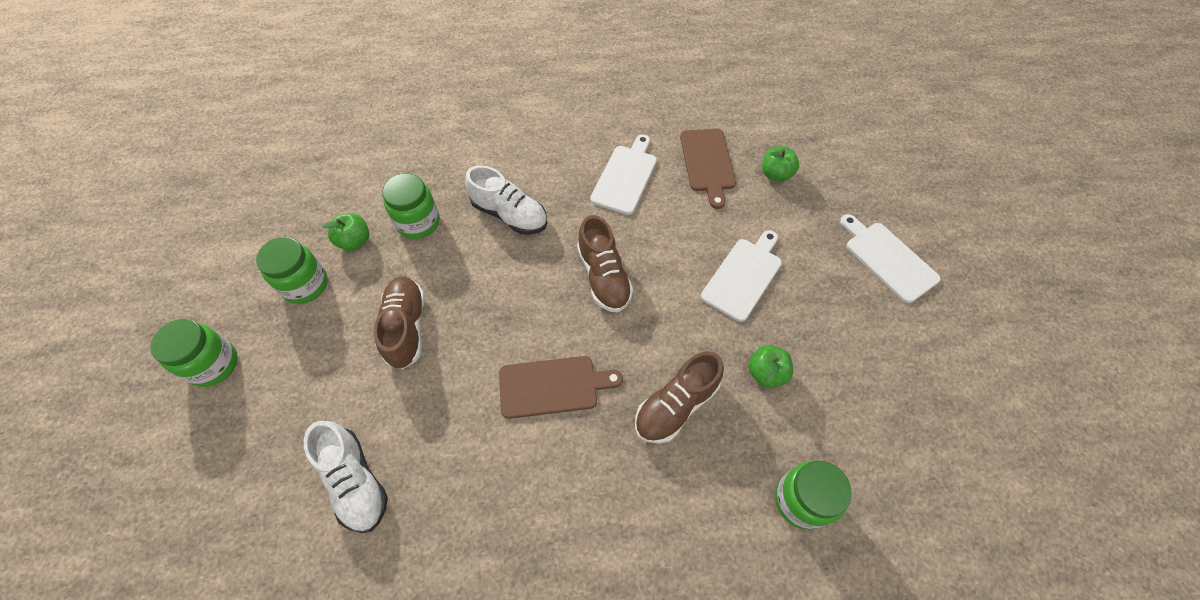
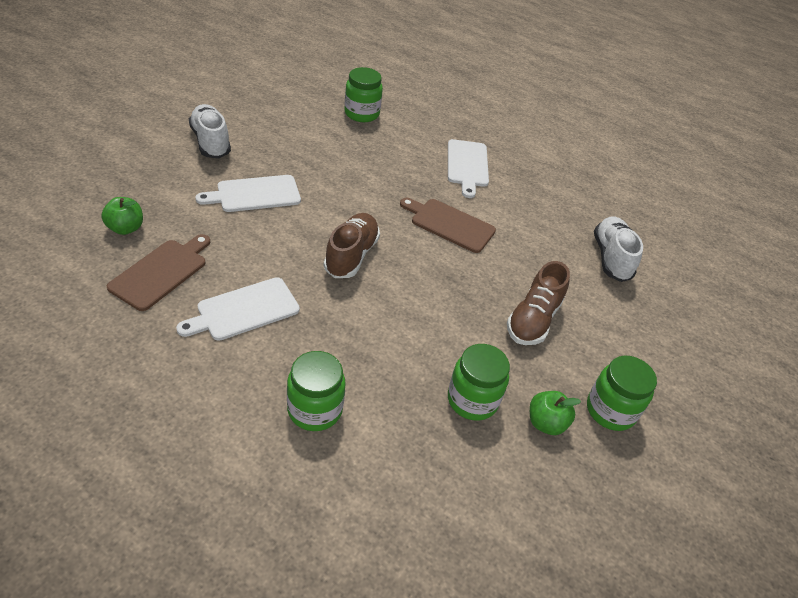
camera: 150 degrees left, 15 degrees down
green jar [150,319,238,387] -> green jar moved to [287,351,346,431]
white shoe [465,165,547,235] -> white shoe moved to [189,104,231,159]
brown shoe [635,351,724,444] -> none
green apple [748,345,793,388] -> none
white cutting board [840,214,941,303] -> white cutting board moved to [448,139,489,198]

